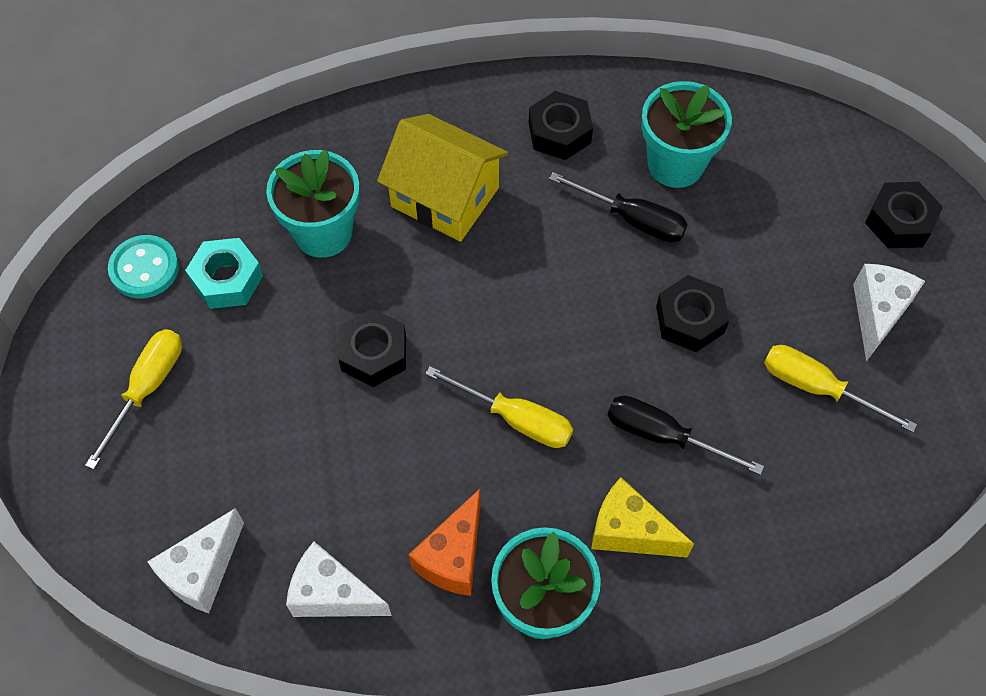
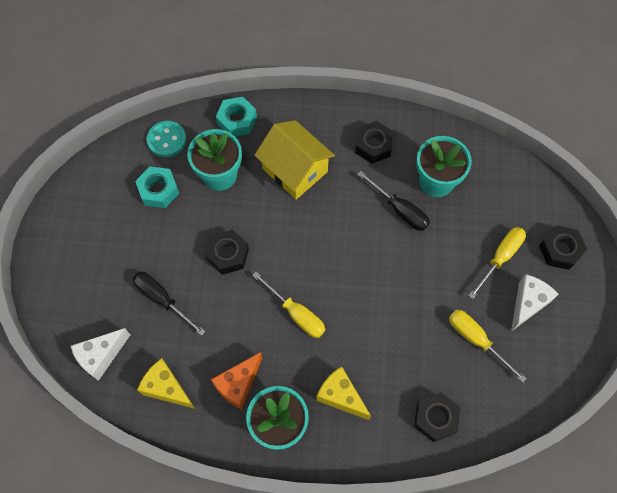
camera: 15 degrees right, 5 degrees up
yellow screwdriver [85,329,182,470] -> yellow screwdriver moved to [468,227,526,299]
turquoise button [108,235,179,299] -> turquoise button moved to [147,121,186,157]
white cheese [286,542,392,617] -> yellow cheese [137,358,195,409]
black screwdriver [607,396,764,475] -> black screwdriver moved to [133,272,206,336]
black nut [656,275,729,352] -> black nut moved to [414,392,460,442]
none -> turquoise nut [216,97,257,137]

